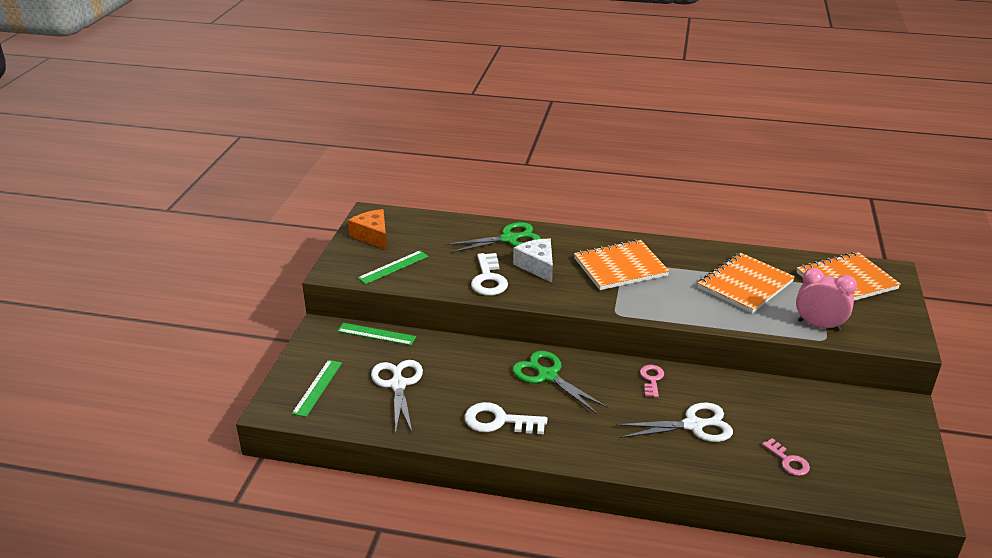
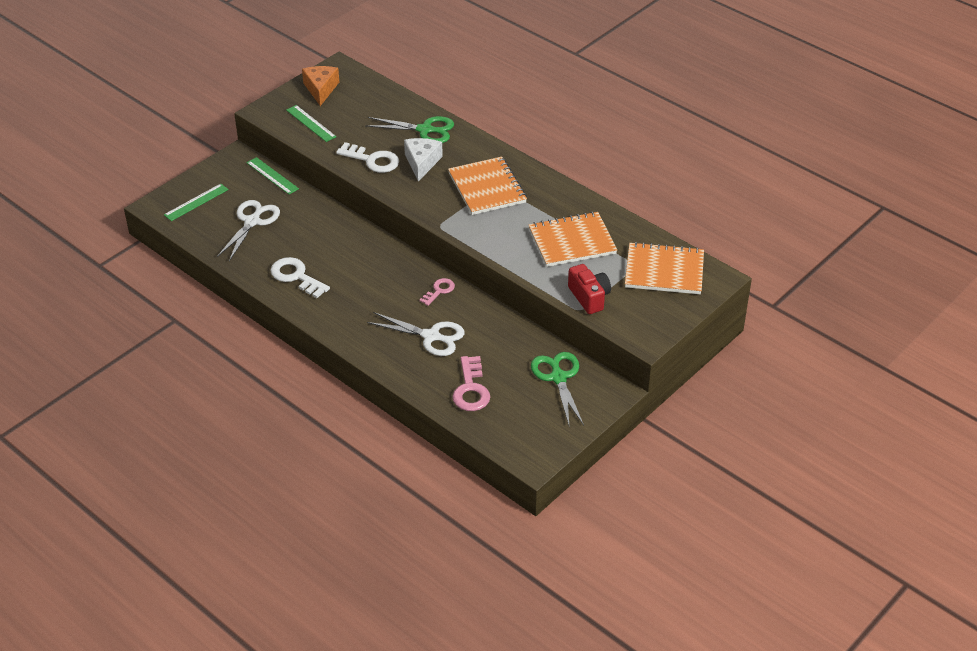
camera: 30 degrees right, 10 degrees up
green ruler [358,251,428,284] -> green ruler turned 60 degrees clockwise [286,105,337,142]
white key [471,253,508,296] -> white key turned 90 degrees counterclockwise [336,142,399,173]
green scissors [513,351,608,414] -> green scissors moved to [531,352,584,425]
orange notebook [574,239,669,290] -> orange notebook turned 60 degrees clockwise [448,157,527,215]
pink key [762,438,810,476] -> pink key [452,356,490,411], size x1.63
pink clock [796,268,857,331] -> red camera [568,264,611,314]

